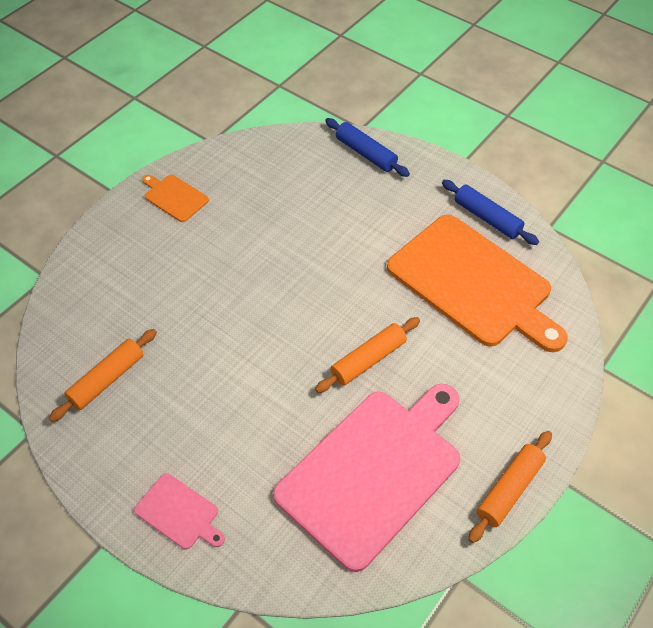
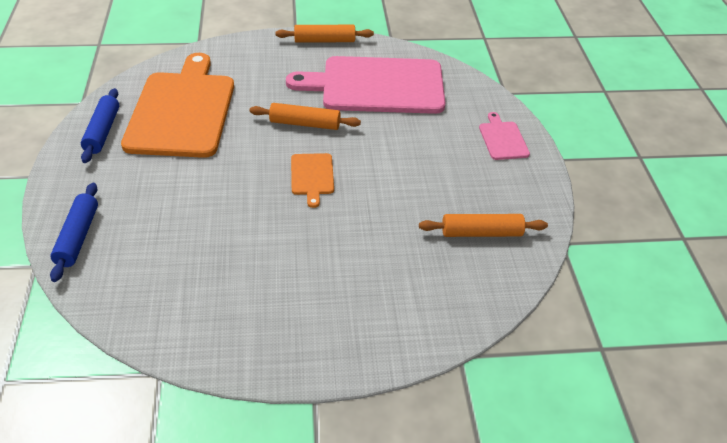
camera: 135 degrees left, 10 degrees down
orange cutting board [142,175,209,222] -> orange cutting board moved to [291,153,334,208]

